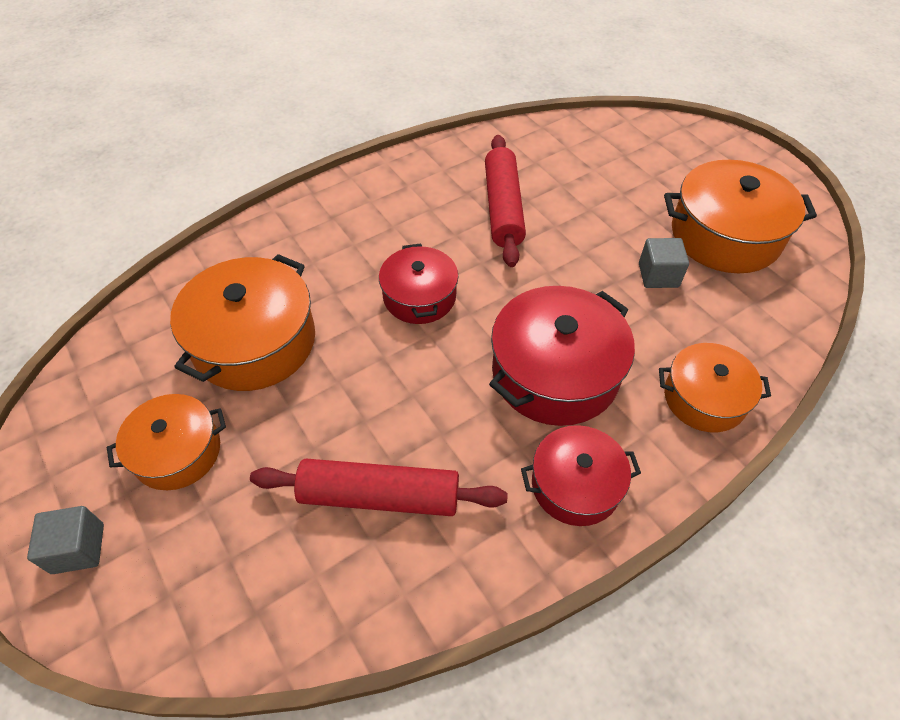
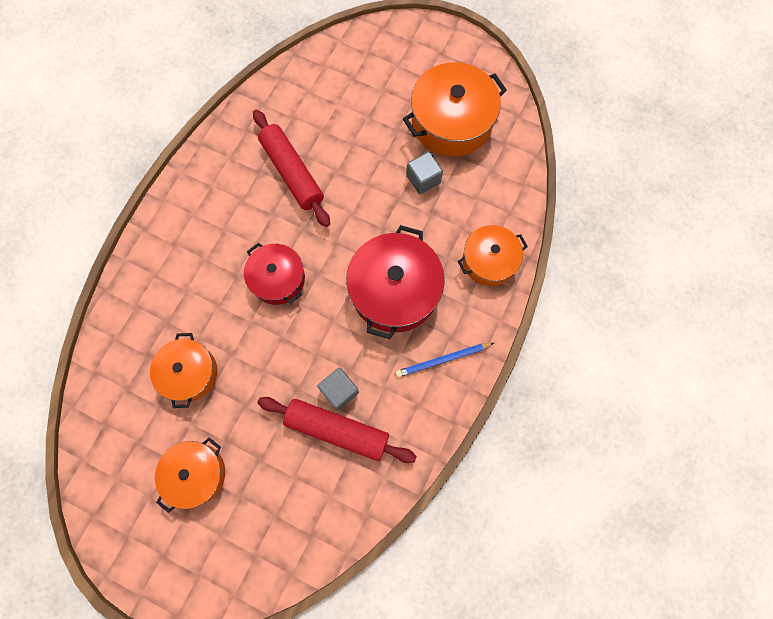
camera: 30 degrees left, 20 degrees up
grey cube [27,506,104,574] -> grey cube moved to [317,367,359,411]
orange pot [170,254,315,391] -> orange pot [150,333,217,408], size x0.63
red rolling pin [250,459,508,516] -> red rolling pin turned 45 degrees clockwise [257,397,417,463]
red pot [521,425,641,526] -> blue pencil [395,343,494,377]

